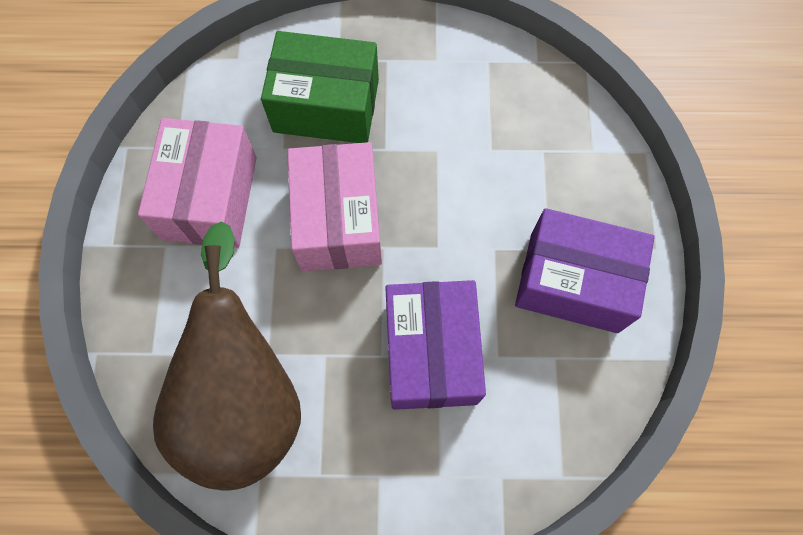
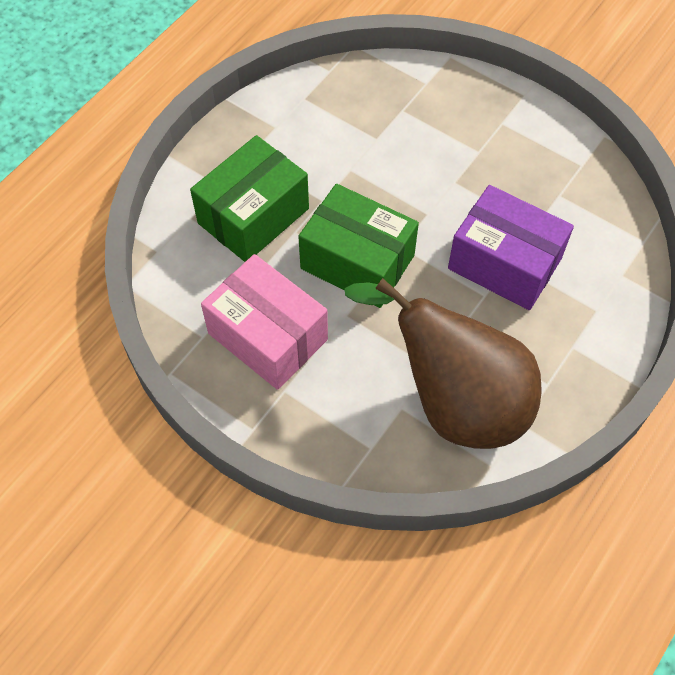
camera: 55 degrees left, 10 degrees down
pink box [287,142,382,271] -> green box [298,184,419,308]
purple box [515,208,655,333] -> none

